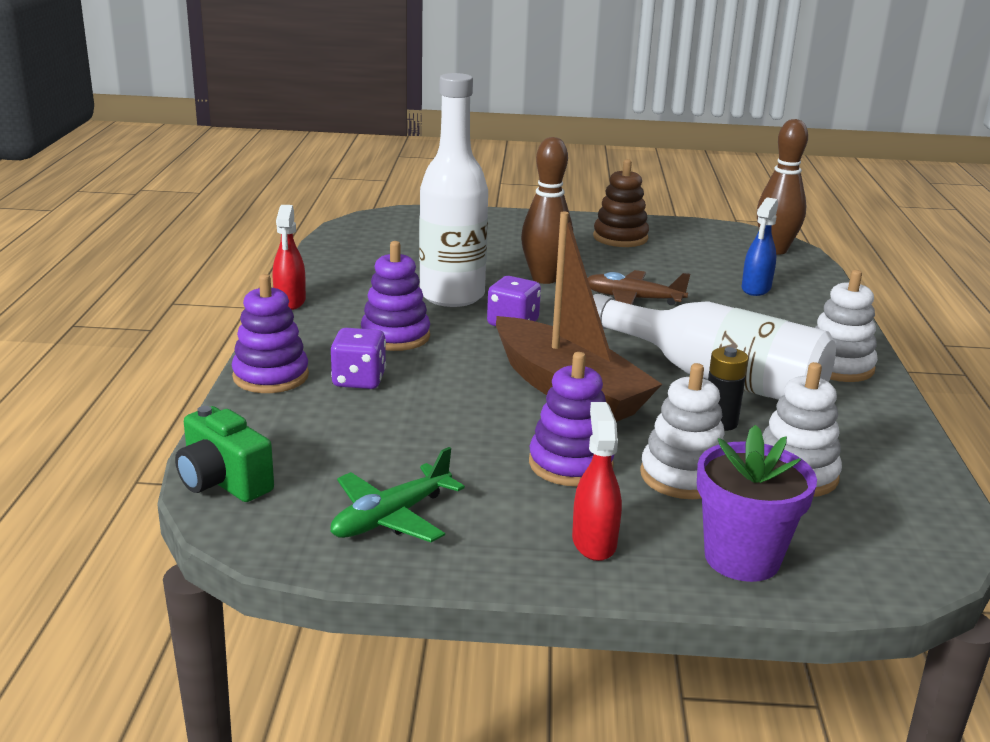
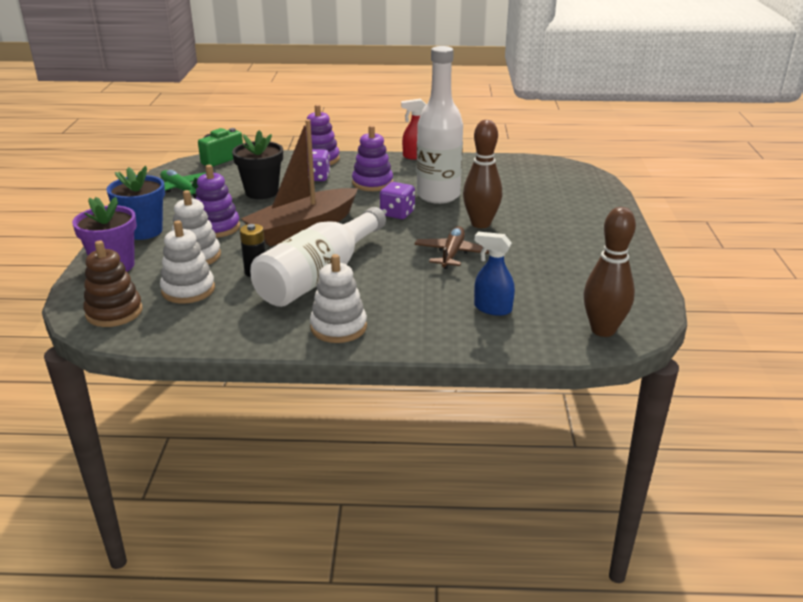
camera: 90 degrees right, 5 degrees up
red spray bottle [572,402,622,561] -> blue flower pot [107,166,165,240]
brown stacking toy [593,159,649,247] -> brown stacking toy moved to [83,240,143,327]
none -> black flower pot [232,130,283,199]

